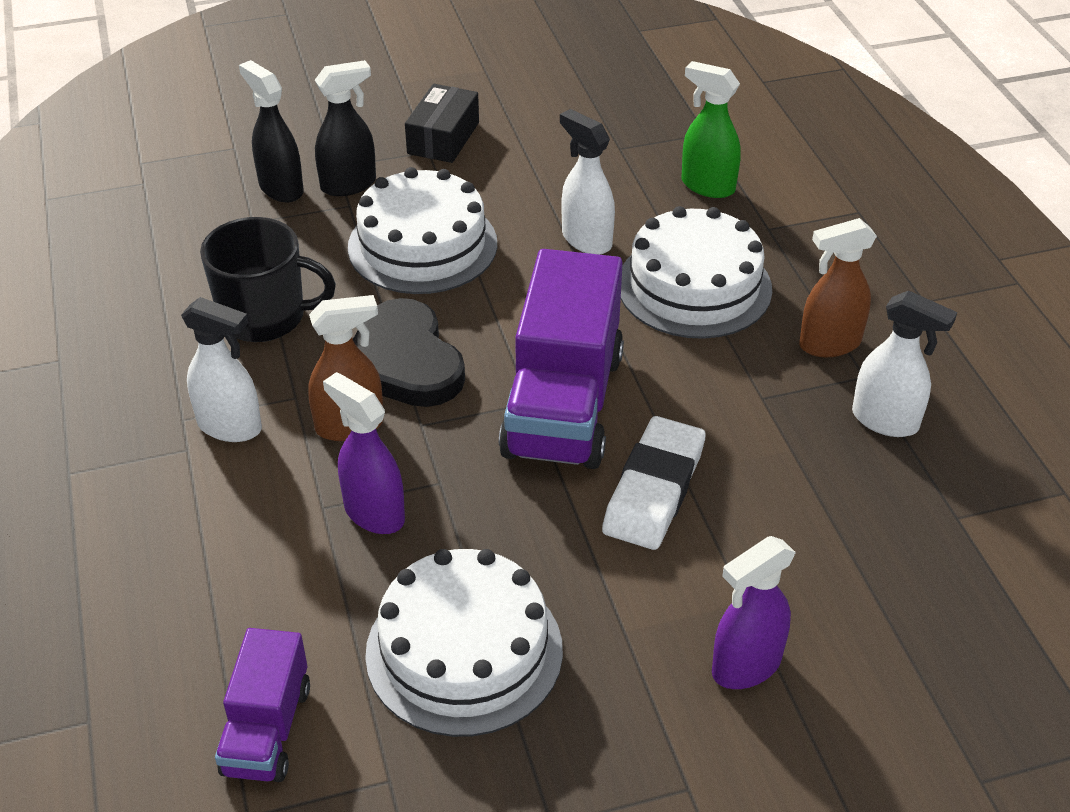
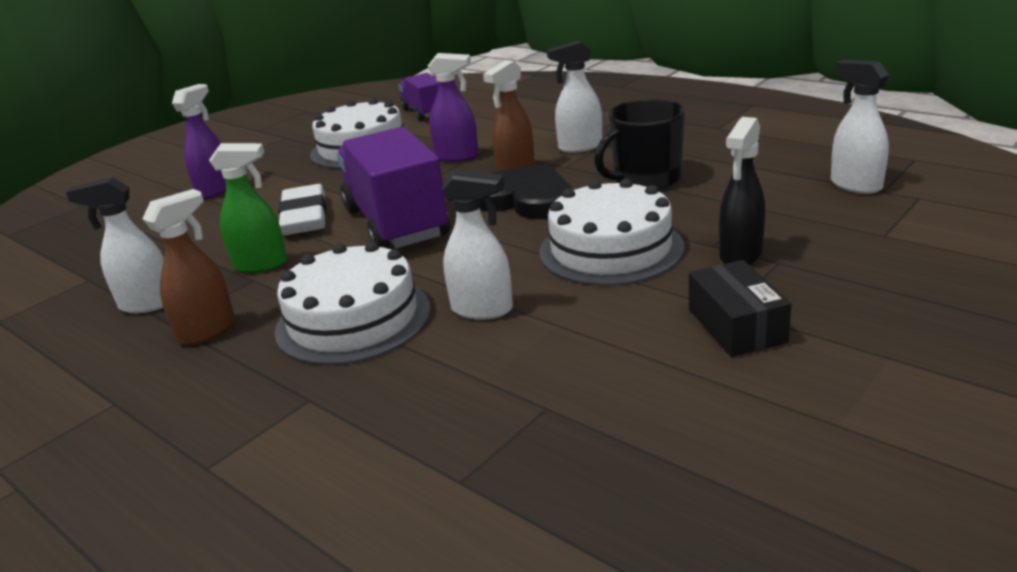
camera: 150 degrees right, 15 degrees down
black spray bottle [239,60,303,202] -> none
green spray bottle [681,61,741,198] -> green spray bottle moved to [209,143,287,273]
none -> white spray bottle [831,60,889,194]

